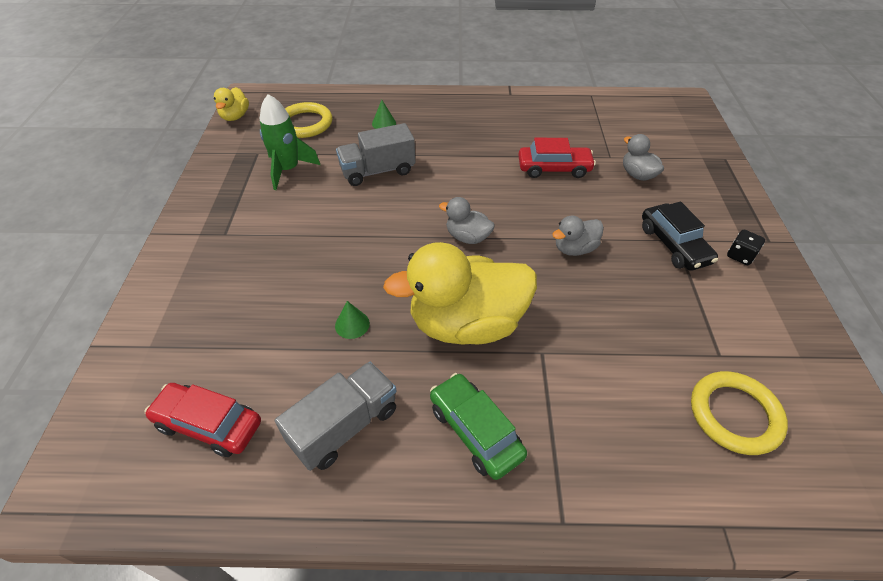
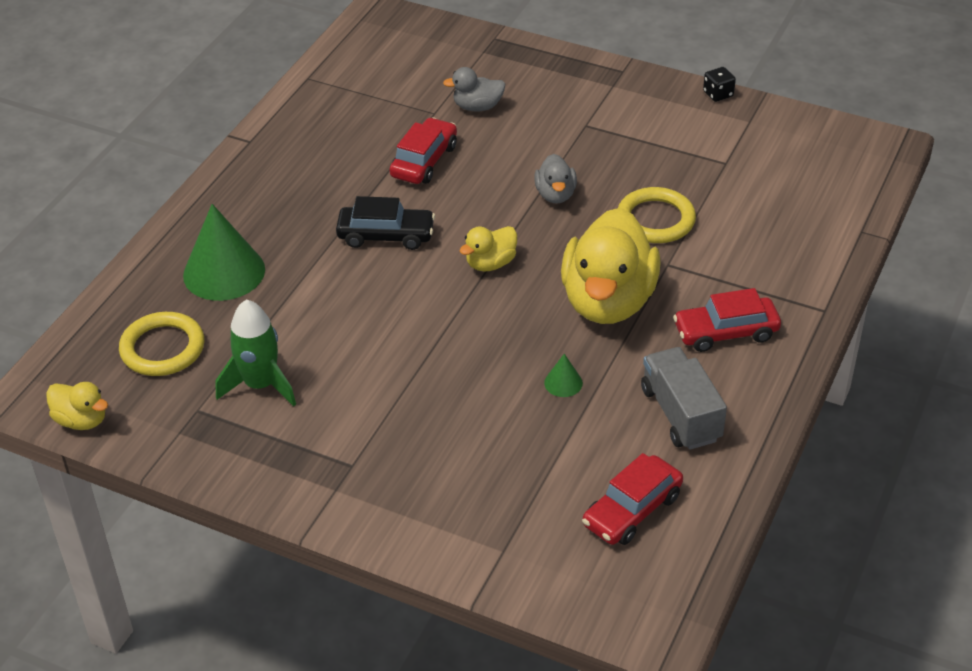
camera: 65 degrees left, 5 degrees down
grey truck [336,123,415,186] -> none
green cone [372,100,396,129] -> green cone [183,204,265,301], size x2.29
green car [430,373,527,480] -> red car [673,288,781,352]
grey duck [439,197,495,244] -> yellow duck [460,226,517,271]
black car [642,201,718,271] -> black car moved to [336,196,435,250]
yellow ring [691,371,788,455] -> yellow ring moved to [618,187,696,243]
black dice [727,230,765,265] -> black dice moved to [703,67,736,102]

